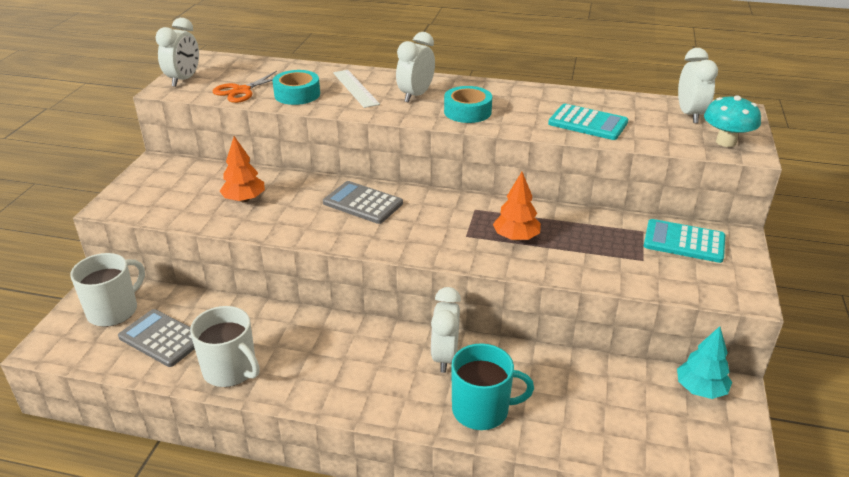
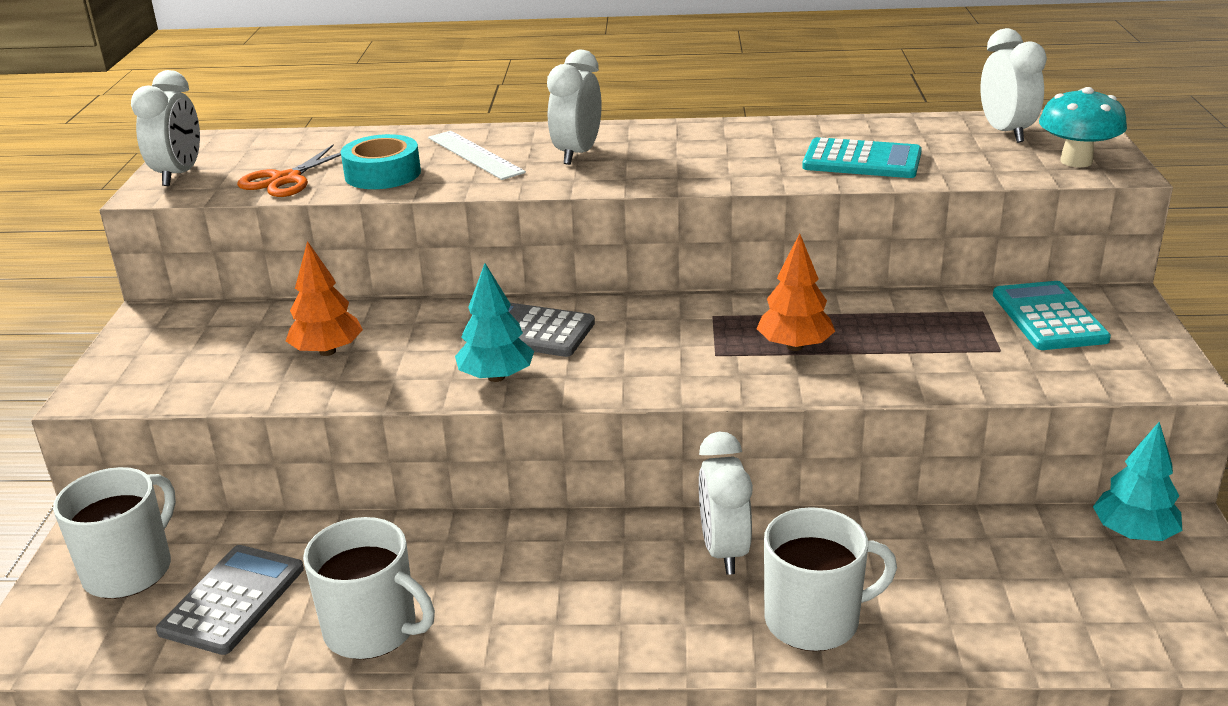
camera: 10 degrees left, 5 degrees down
grey calculator [118,309,195,367] -> grey calculator turned 90 degrees clockwise [156,545,304,655]
turquoise tape [444,86,492,123] -> none
turquoise mug [451,343,534,430] -> white mug [764,507,897,651]
turquoise calculator [644,219,725,263] -> turquoise calculator turned 75 degrees clockwise [993,281,1111,350]
none -> turquoise tree [455,263,534,382]

